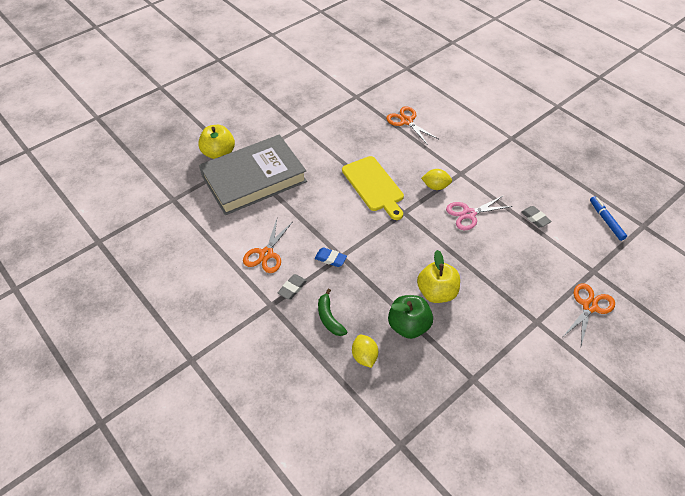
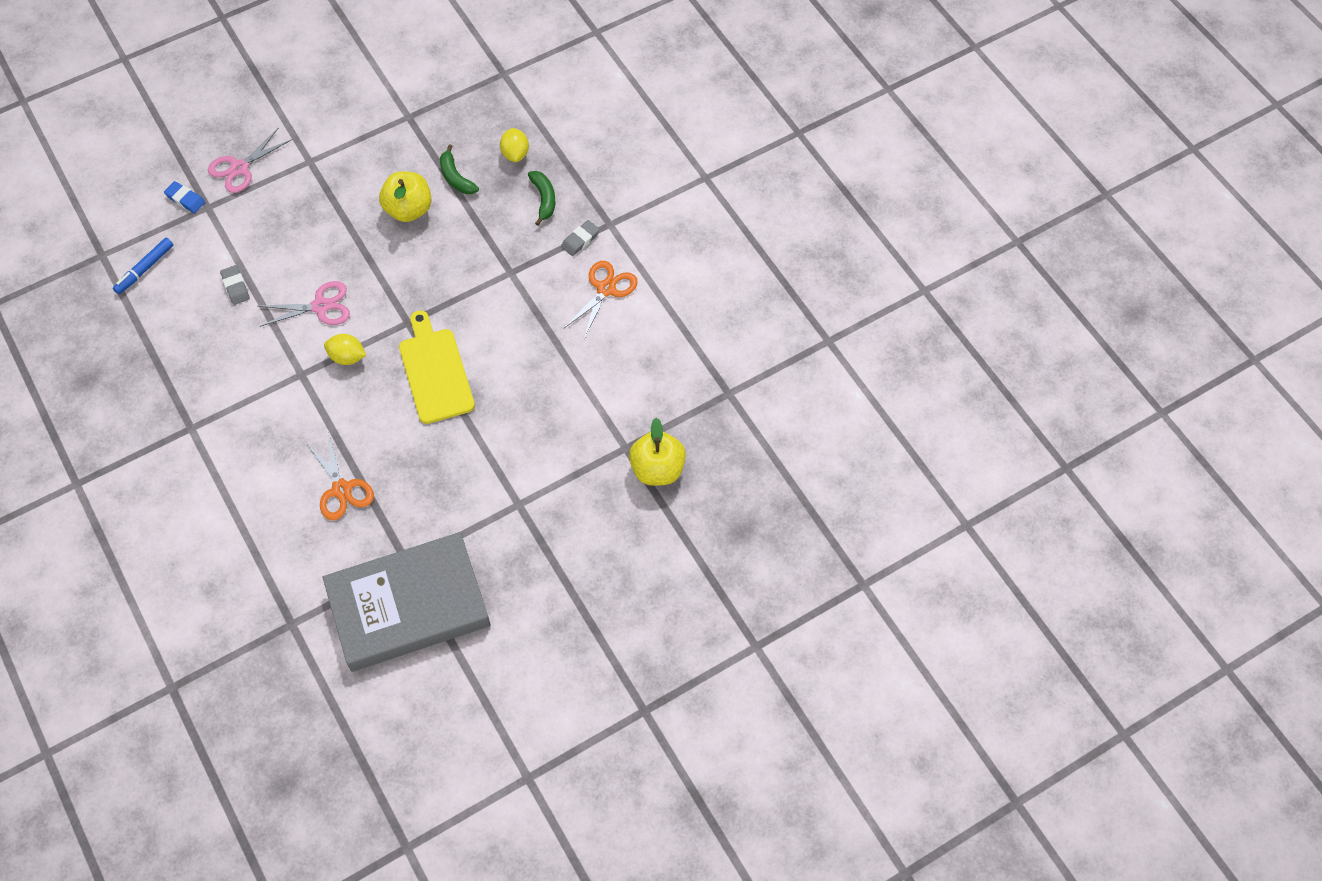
camera: 170 degrees left, 10 degrees up
grey book [199,135,307,215] -> grey book moved to [322,532,491,672]
blue eraser [315,247,347,267] -> blue eraser moved to [164,181,205,213]
green apple [388,295,433,339] -> green banana [440,144,479,194]
orange scissors [564,283,615,346] -> pink scissors [208,128,292,193]
blue marker [590,196,627,241] -> blue marker turned 45 degrees clockwise [113,238,173,294]

